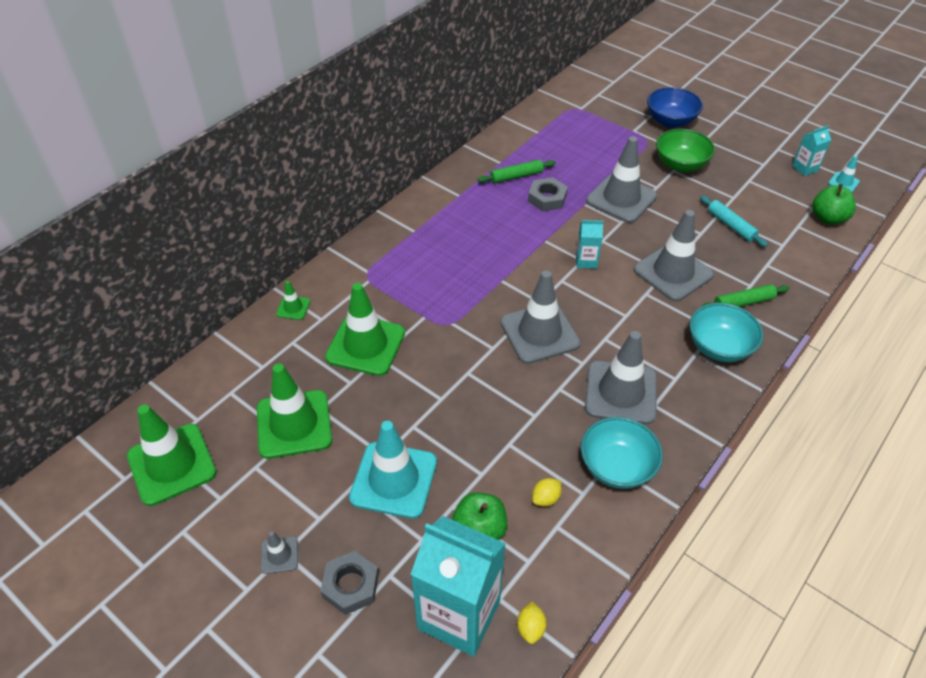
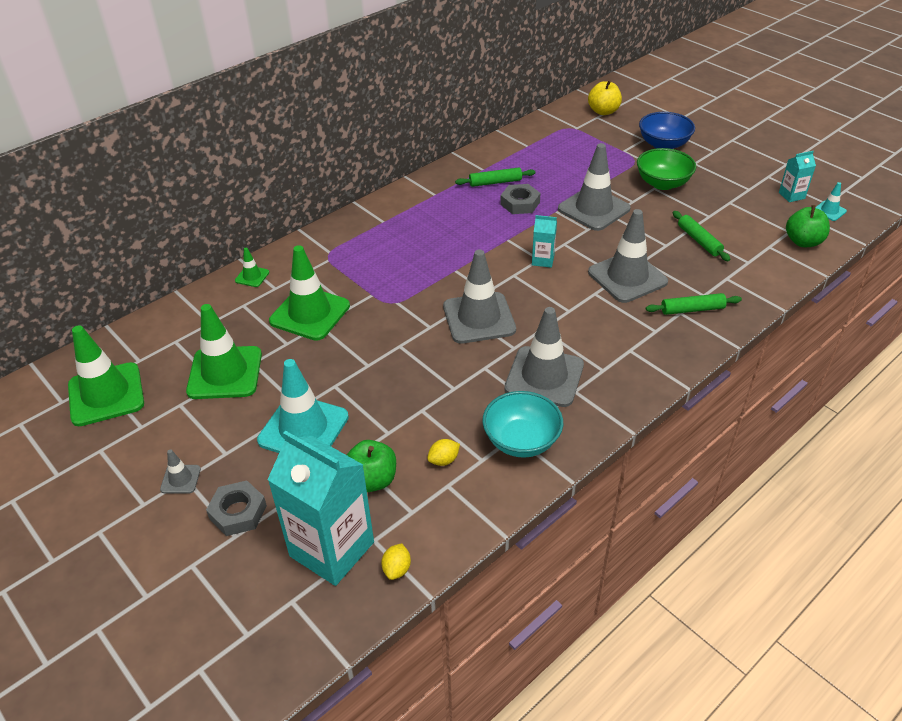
camera: 10 degrees right, 5 degrees down
turquoise bowl [689,303,763,362] -> none
turquoise rolling pin [700,196,768,247] -> green rolling pin [673,211,731,261]
none -> yellow apple [588,80,622,115]

